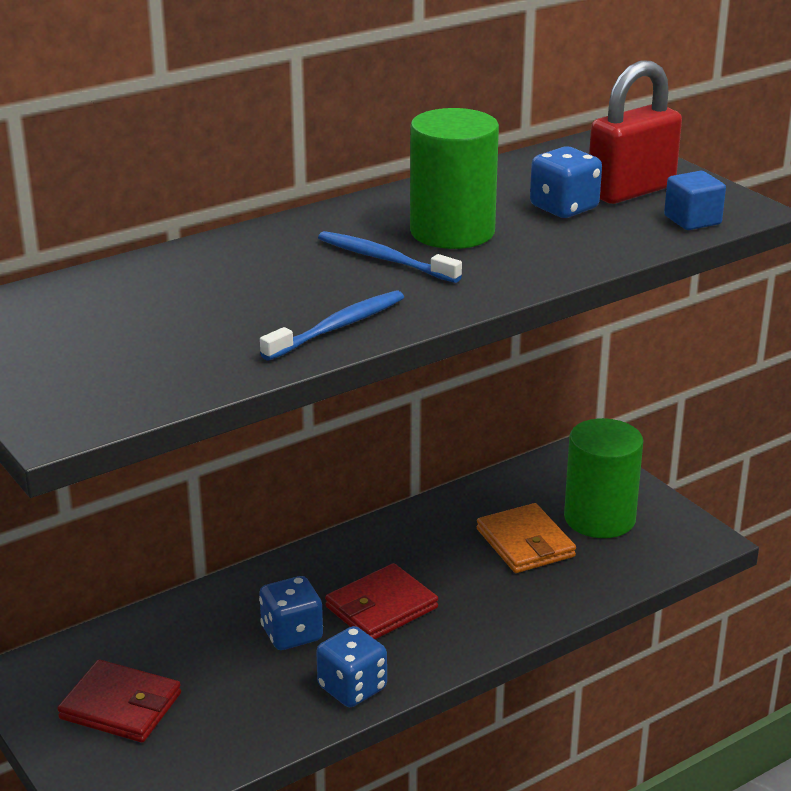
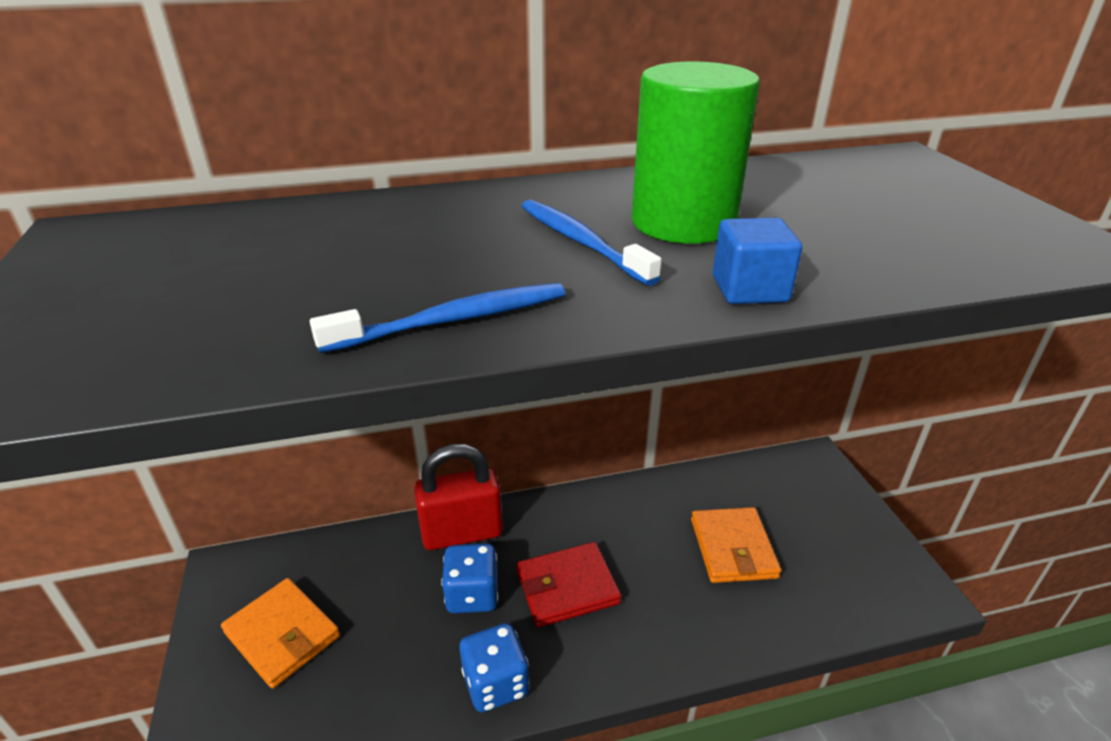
camera: 20 degrees right, 5 degrees up
red wallet [57,660,181,742] -> orange wallet [221,578,340,689]
blue dice [530,147,602,218] -> none
green cylinder [564,418,643,538] -> none
red padlock [589,61,682,204] -> red padlock moved to [414,444,503,550]
blue cube [664,171,726,230] -> blue cube moved to [713,218,802,304]

